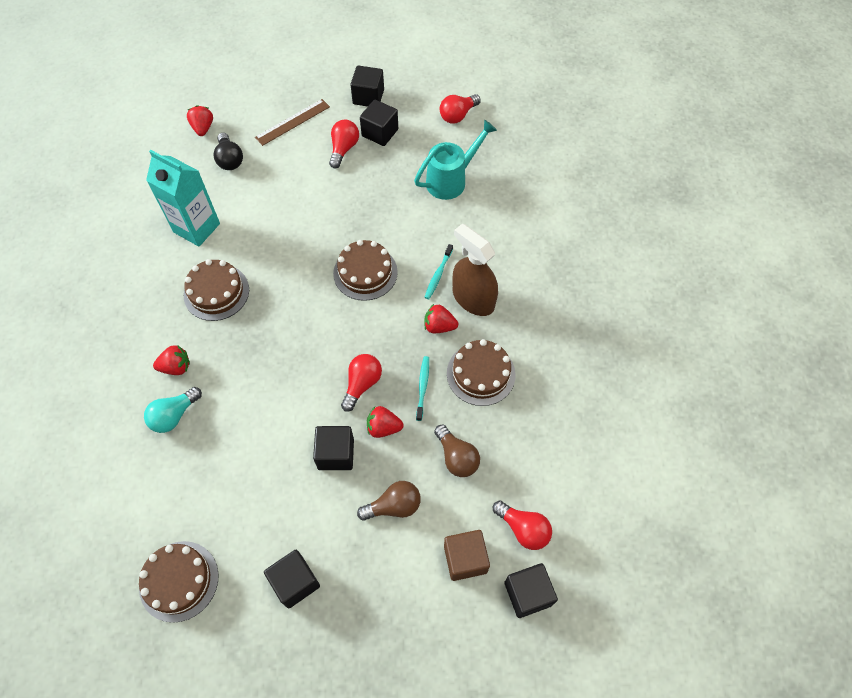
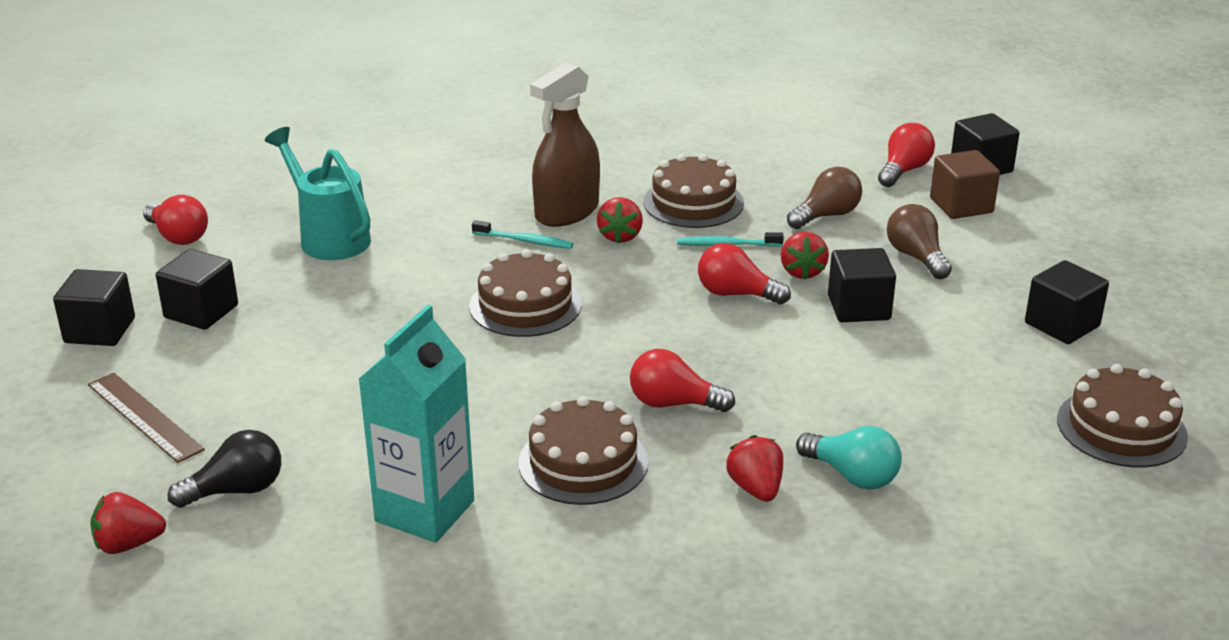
camera: 95 degrees left, 30 degrees down
red light bulb [329,119,359,168] -> red light bulb moved to [630,349,735,412]

